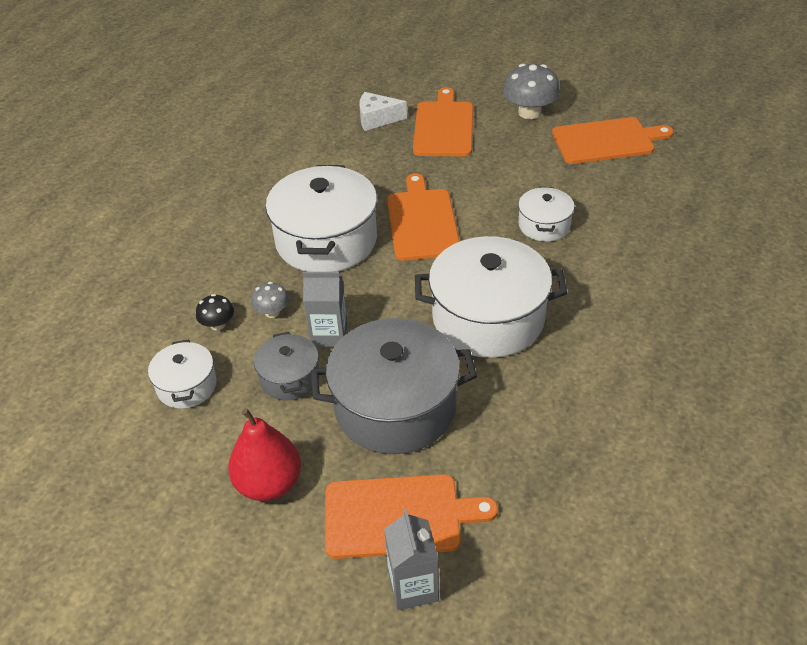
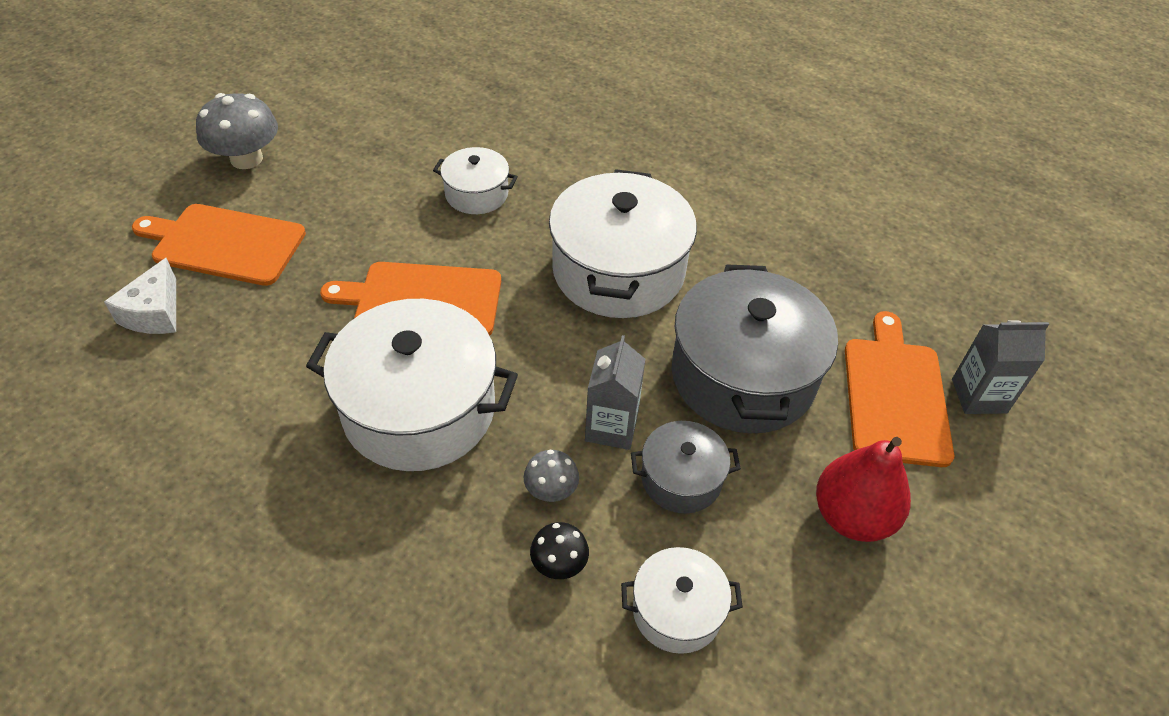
camera: 85 degrees left, 5 degrees up
orange cutting board [552,117,674,164] -> none

